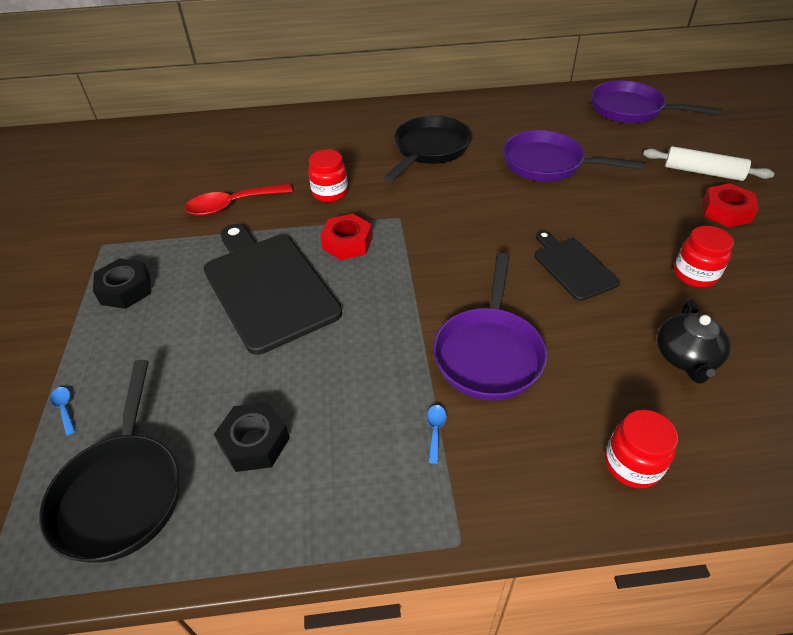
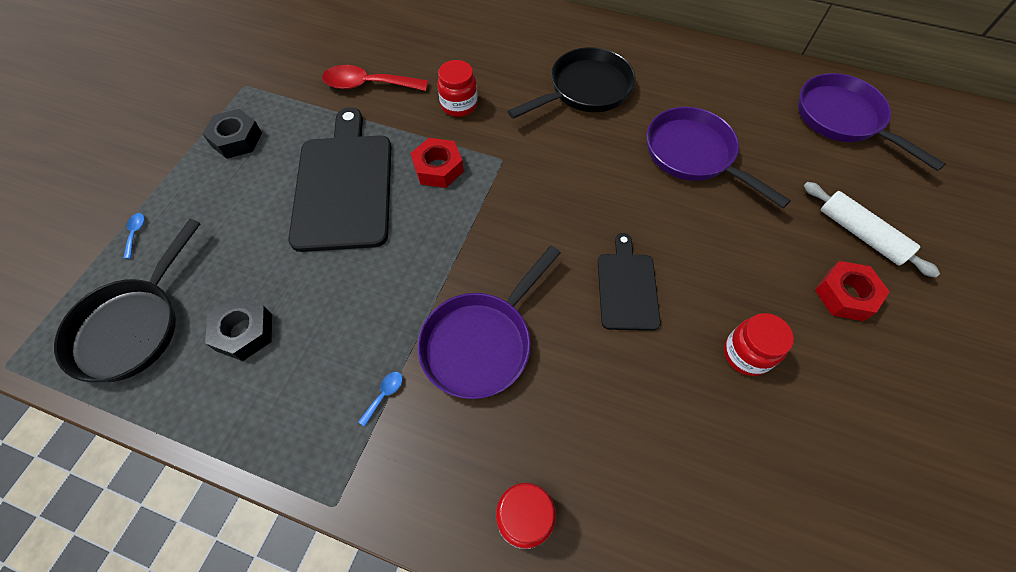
camera: 25 degrees right, 15 degrees up
black teapot [657,299,731,384] -> none

